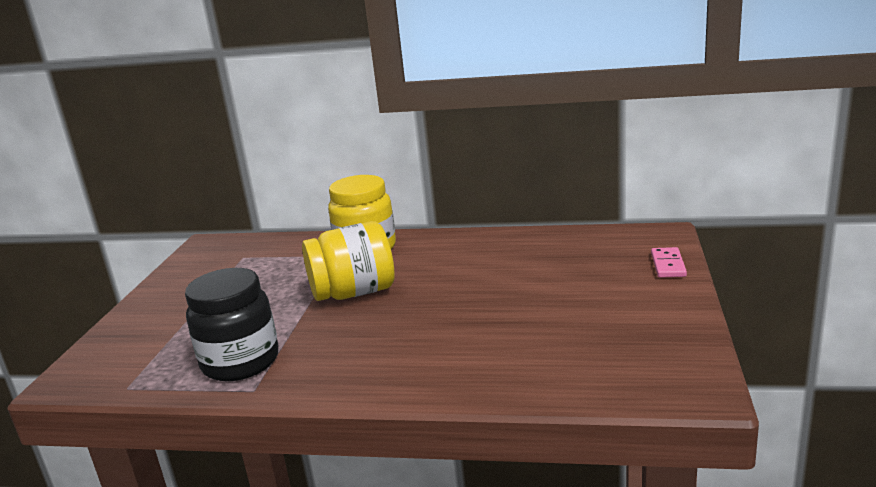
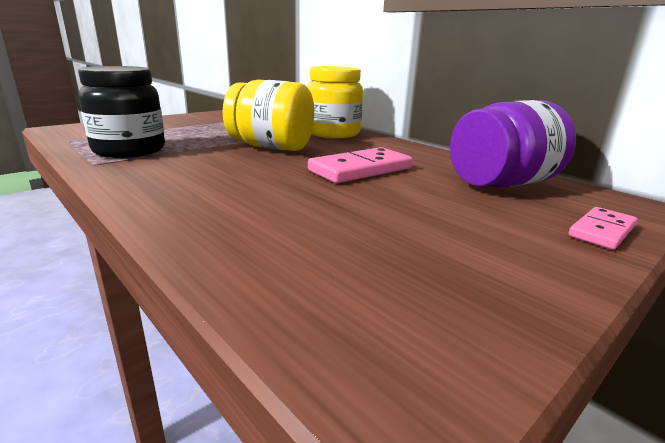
camera: 35 degrees right, 0 degrees up
none -> pink domino [308,147,413,183]
none -> purple jar [450,100,576,188]

